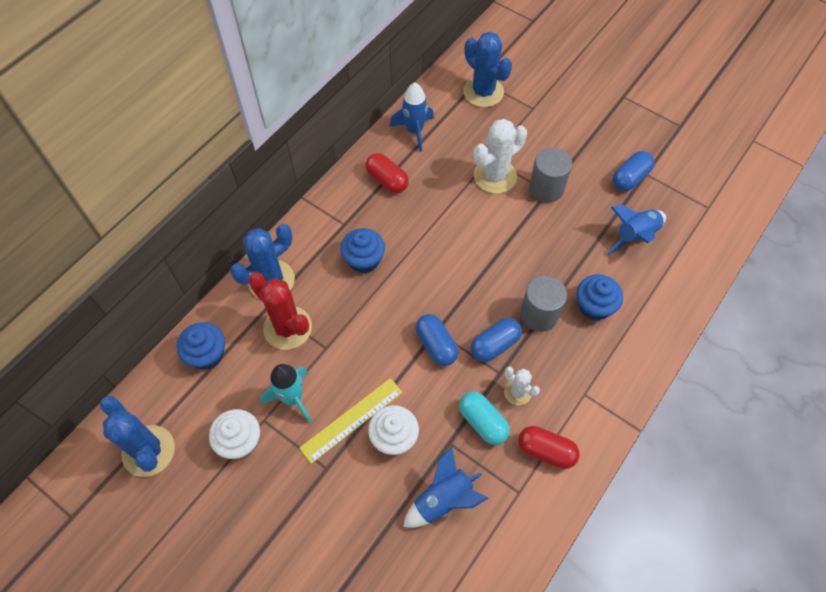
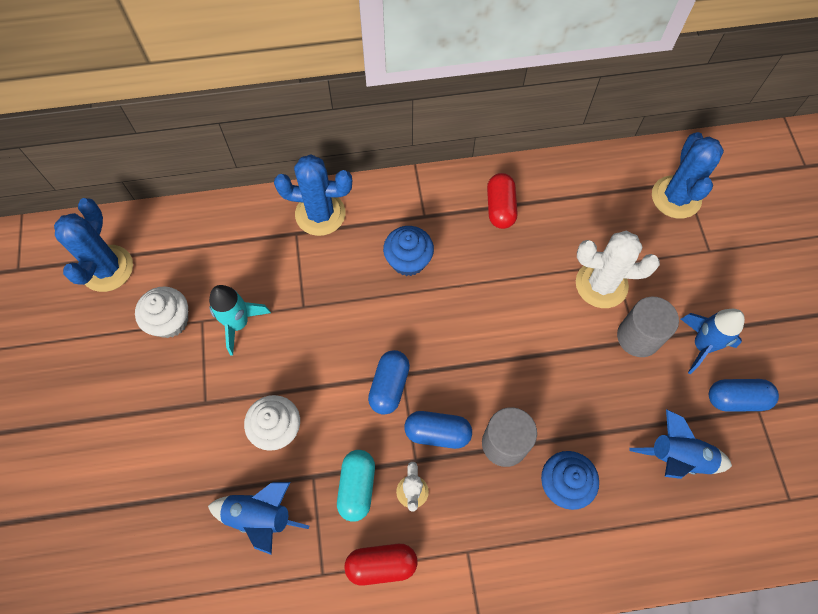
camera: 45 degrees right, 5 degrees up
blue cupcake [177,322,225,370] -> none
red cactus [248,272,312,350] -> none
yellow ruler [299,378,403,464] -> none
blue rocket [390,82,434,152] -> blue rocket moved to [681,309,745,374]
red capsule [518,426,580,469] -> red capsule turned 75 degrees counterclockwise [344,544,418,586]

